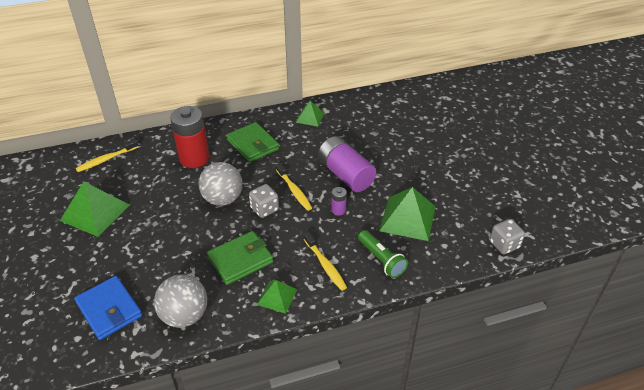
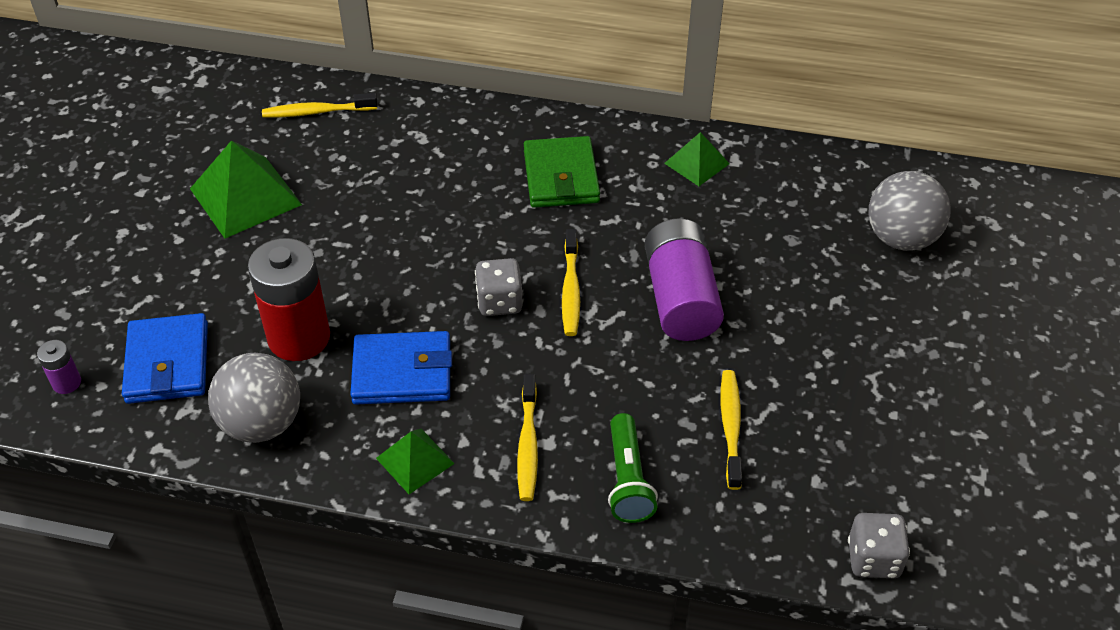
camera: 30 degrees right, 5 degrees up
red battery [170,106,209,168] -> red battery moved to [248,238,330,361]
grey ball [198,162,243,206] -> grey ball moved to [868,171,951,251]
green wallet [207,231,274,285] -> blue wallet [350,331,452,404]
purple battery [331,187,347,216] -> purple battery moved to [37,340,81,394]
green pyramid [379,187,436,241] -> yellow toothbrush [721,370,742,490]

